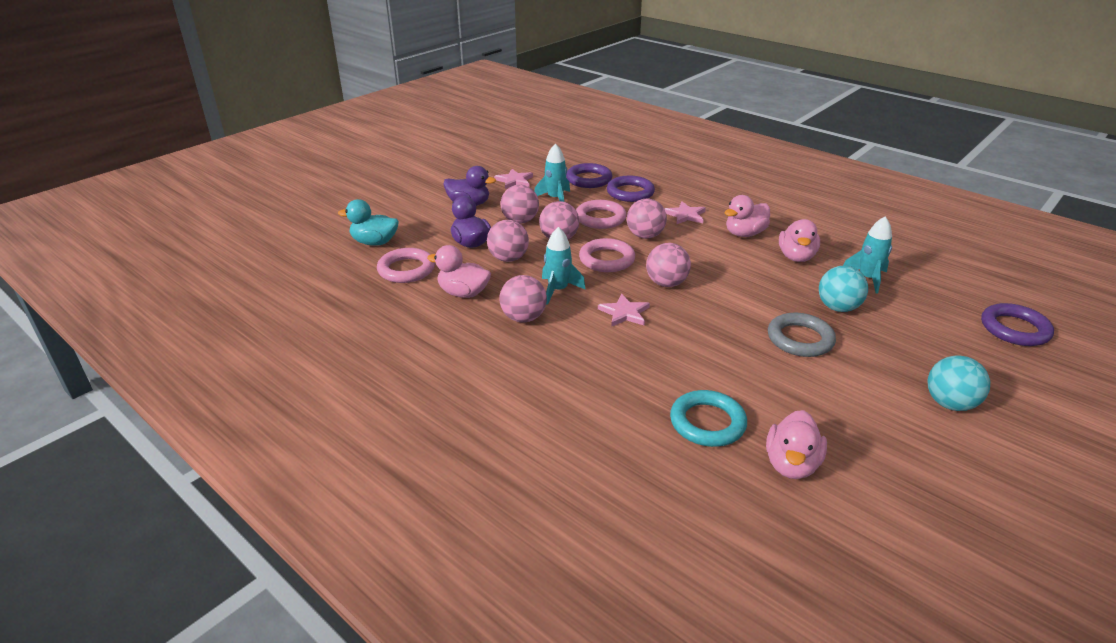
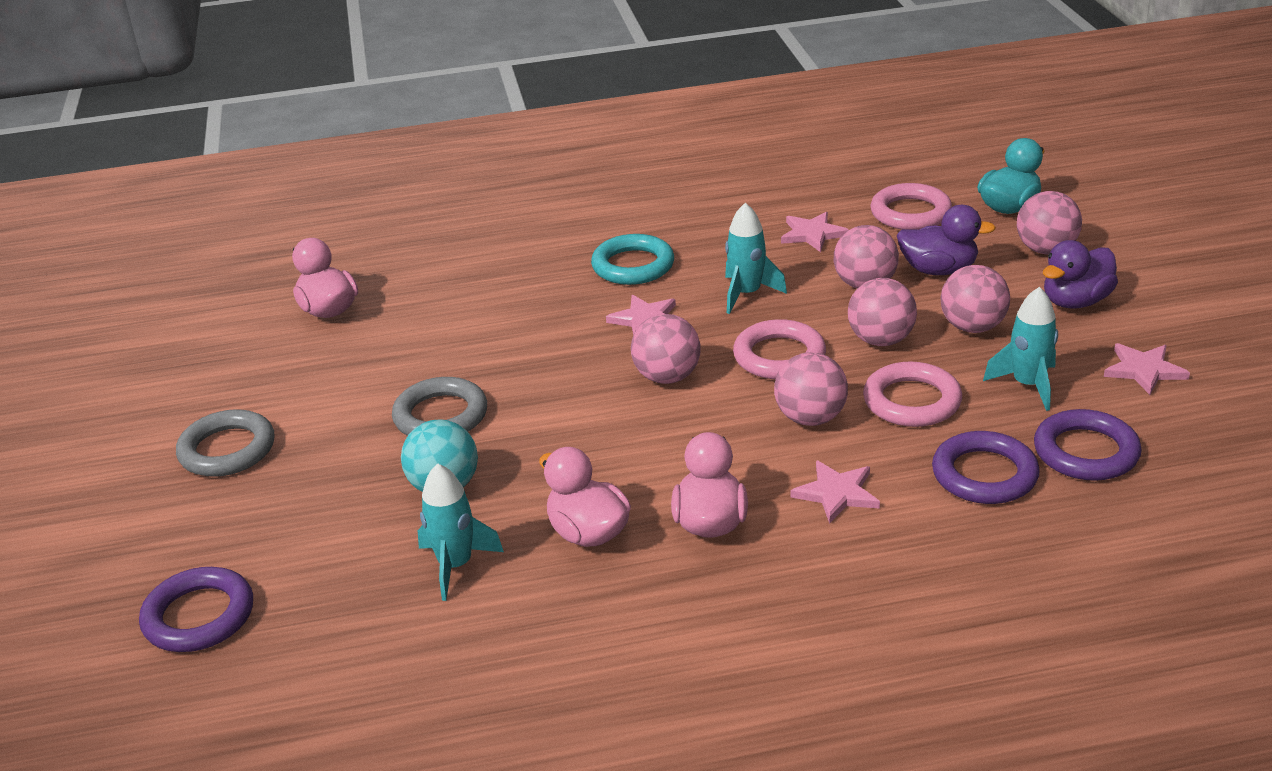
camera: 130 degrees right, 0 degrees up
pink duck [427,245,491,298] -> pink star [781,212,849,252]
pink ball [499,275,547,322] -> pink ball moved to [1017,191,1082,255]
turquoise ring [670,390,747,447] -> turquoise ring moved to [591,234,674,285]
turquoise ball [928,355,990,411] -> grey ring [176,409,275,477]

